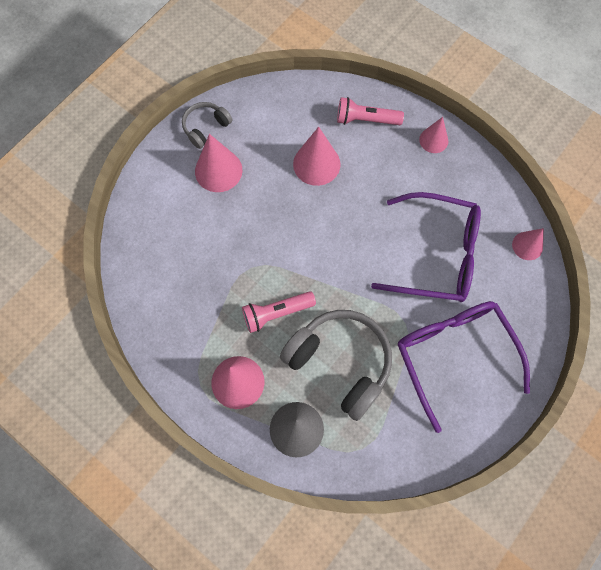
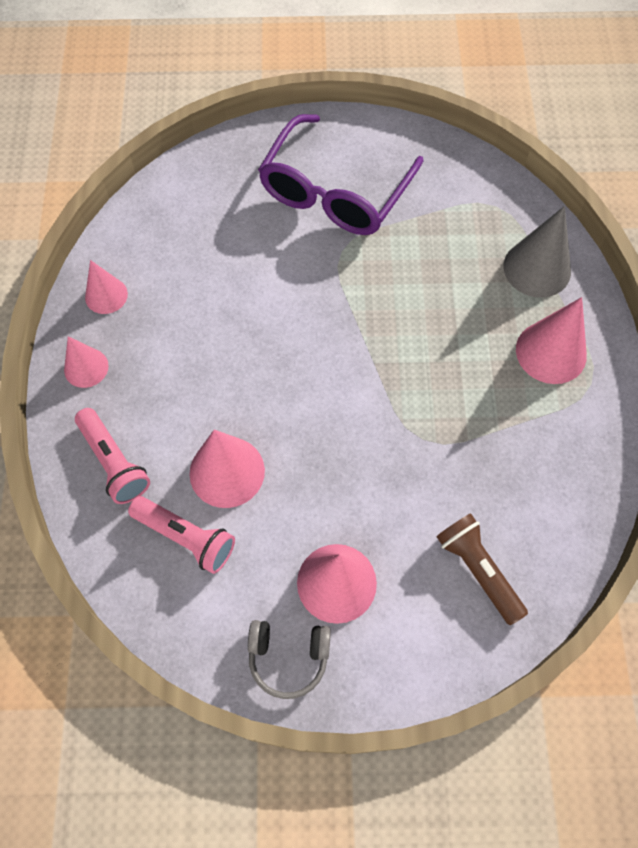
camera: 130 degrees left, 5 degrees down
pink flashlight [242,291,316,333] -> pink flashlight moved to [128,496,235,574]
grey headphones [280,310,392,421] -> none
purple glasses [371,192,481,302] -> none
pink cone [512,228,544,260] -> pink cone moved to [85,260,128,314]
none -> brown flashlight [436,513,528,625]

